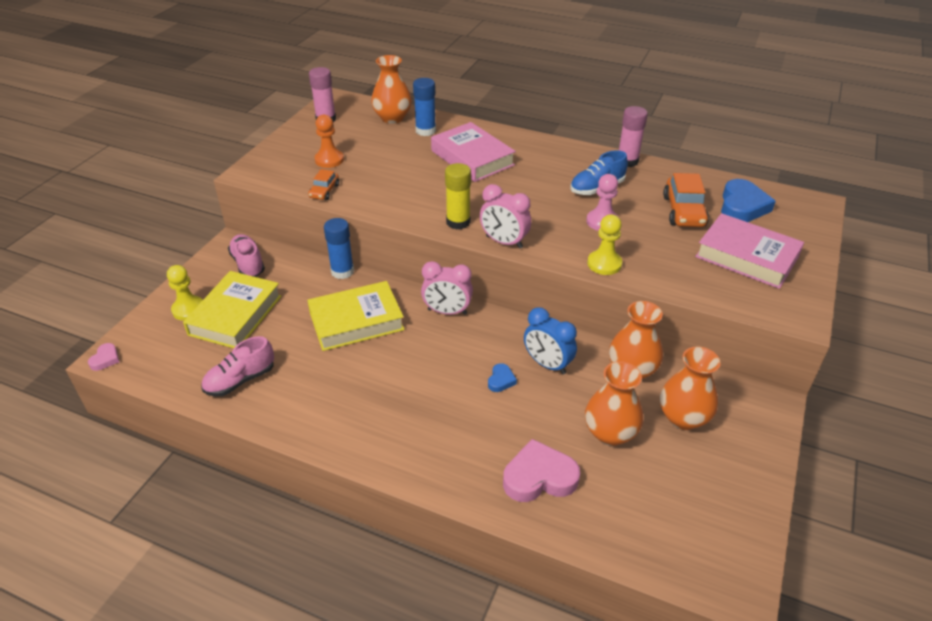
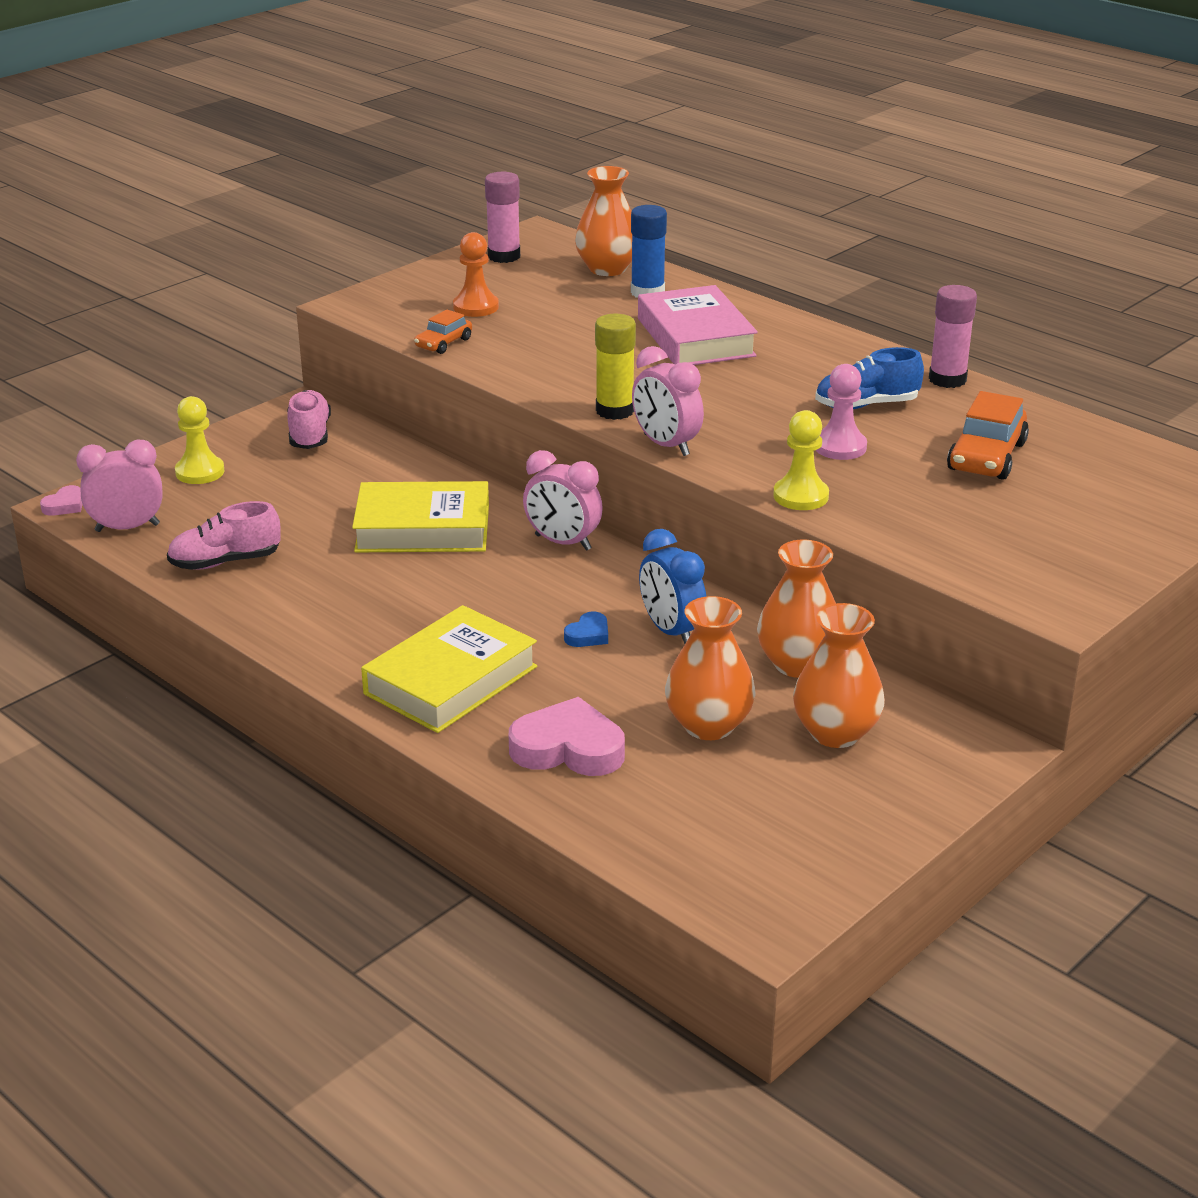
camera: 20 degrees right, 10 degrees down
yellow book [183,271,281,348] -> yellow book moved to [361,605,537,733]
blue glue stick [324,218,354,279] -> none
pink book [695,213,804,289] -> none
blue heart [721,179,776,222] -> none
none -> pink clock [76,440,163,532]

